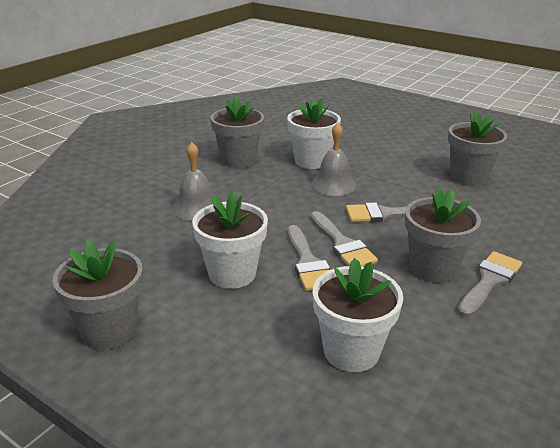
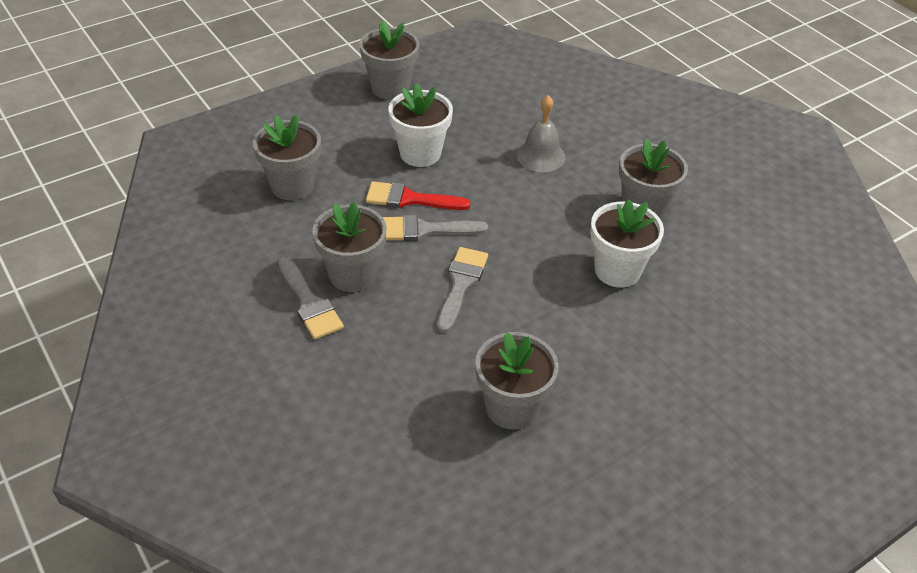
camera: 110 degrees right, 15 degrees up
grey brush [287,225,330,291] -> red brush [366,181,471,210]
grey bell [312,123,356,196] -> none
white flower pot [313,258,403,372] -> grey flower pot [253,115,321,200]

